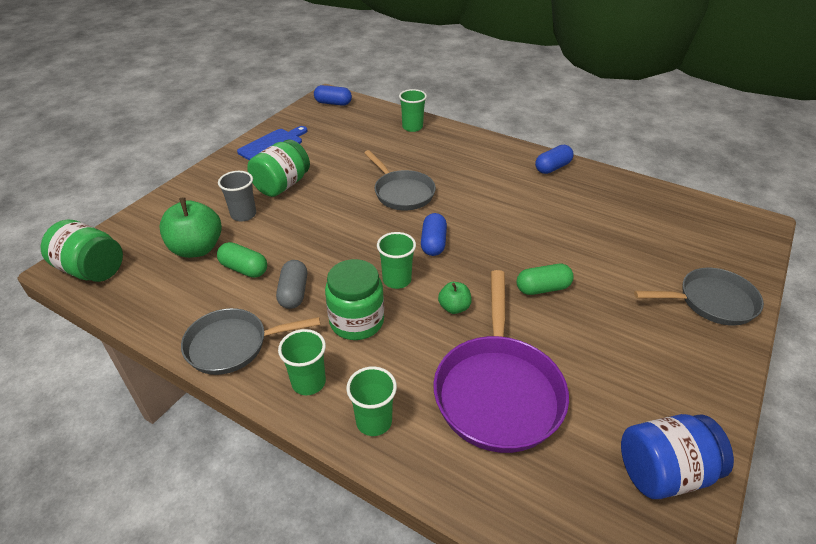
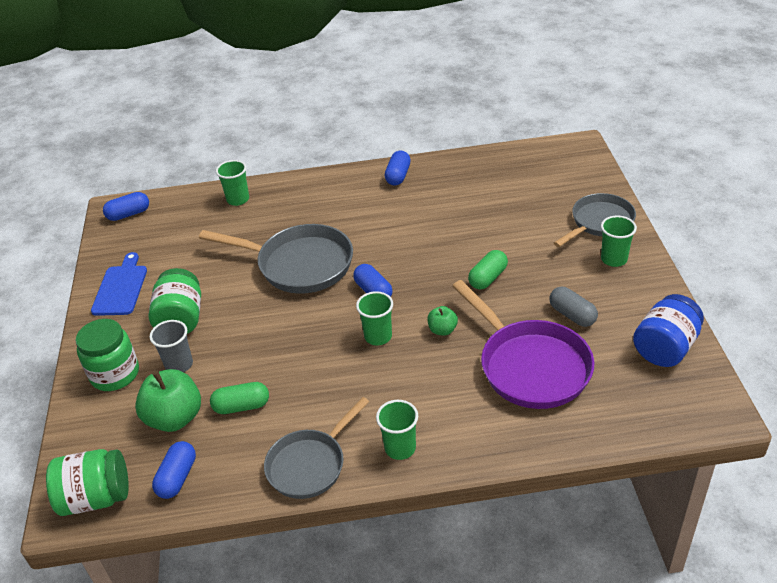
camera: 35 degrees left, 0 degrees up
grey capsule [276,260,307,309] -> grey capsule moved to [549,287,598,327]
green jar [325,259,384,340] -> green jar moved to [76,319,139,391]
green cup [346,366,397,436] -> green cup moved to [601,216,637,267]
grey pan [364,150,436,211] -> grey pan [199,224,353,294], size x1.50
none -> blue capsule [152,441,196,499]

